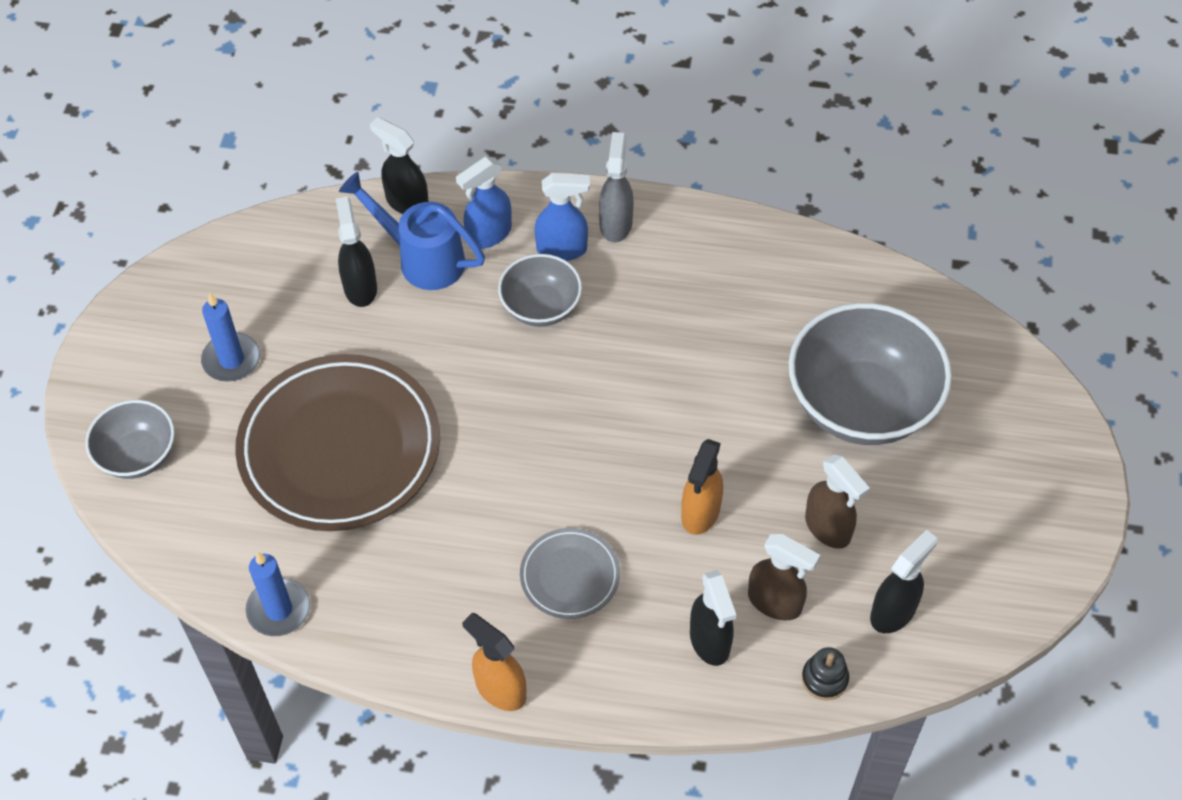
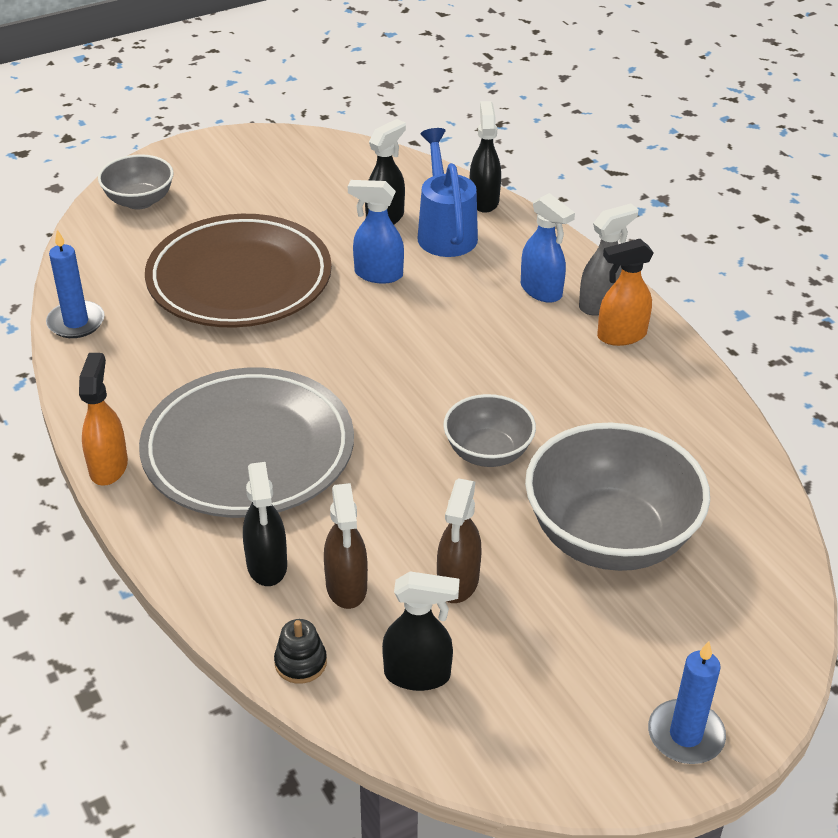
camera: 50 degrees right, 15 degrees down
blue candle [201,292,260,382] -> blue candle moved to [648,641,726,764]
blue spray bottle [456,157,512,249] -> blue spray bottle moved to [348,180,404,283]
grey bowl [498,254,582,327] -> grey bowl moved to [443,394,536,467]
grey plate [520,528,620,619] -> grey plate [139,368,354,518], size x2.12
orange spray bottle [681,439,723,535] -> orange spray bottle moved to [597,239,654,346]
black spray bottle [690,570,736,666] -> black spray bottle turned 45 degrees counterclockwise [243,462,287,586]

